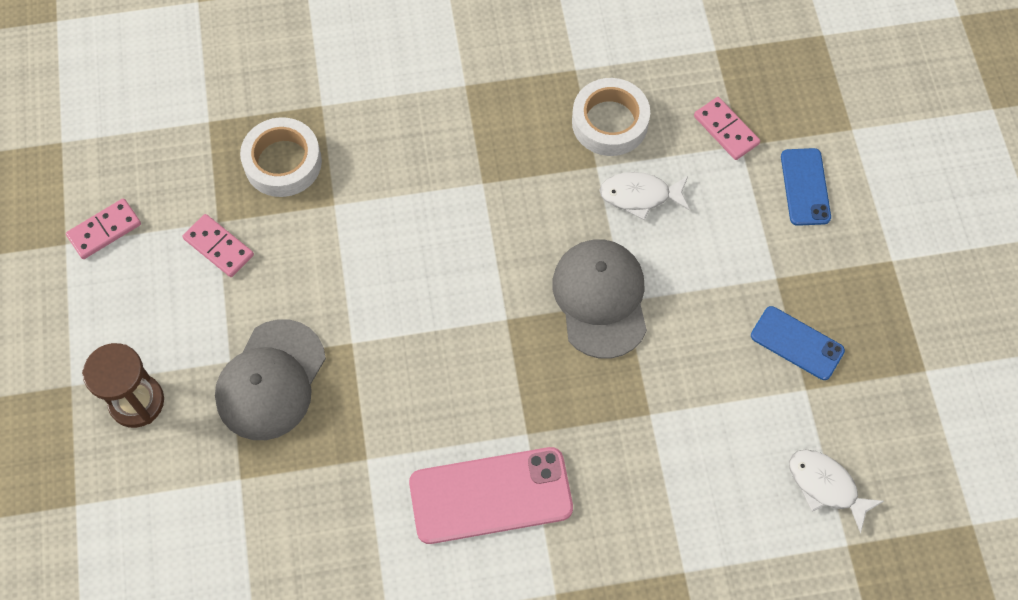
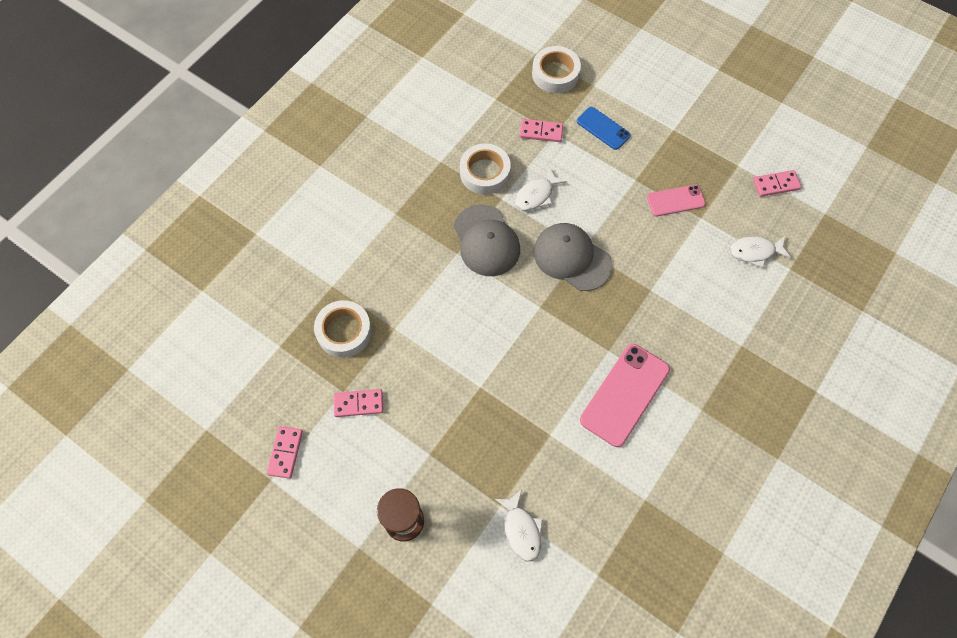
camera: 45 degrees left, 0 degrees up
grey cap [215,319,326,440] -> grey cap moved to [454,204,520,276]
blue phone [751,306,845,380] -> pink phone [647,185,706,216]
none -> white fish [495,490,543,561]
none -> white tape [532,46,581,93]
none -> pink domino [753,170,802,197]

